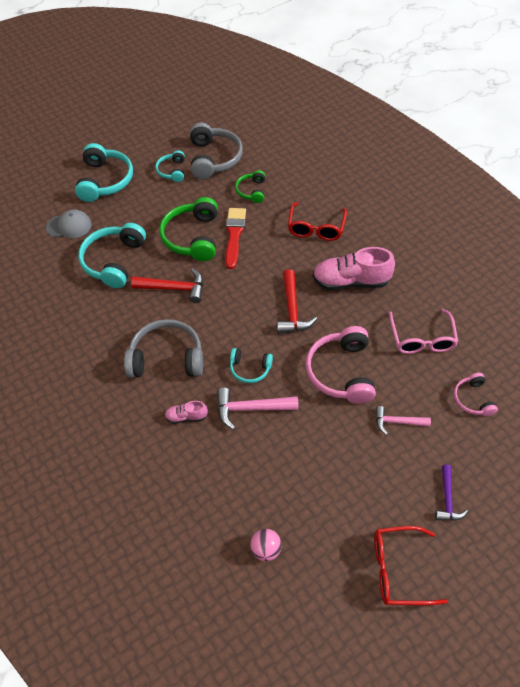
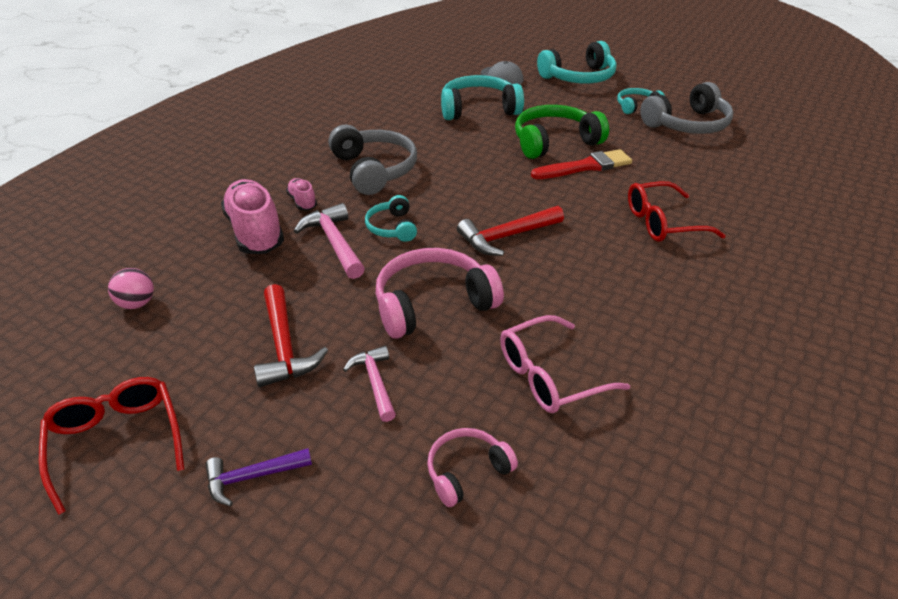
camera: 65 degrees right, 15 degrees down
red hammer [131,268,203,303] -> red hammer moved to [254,284,328,387]
green headphones [235,170,265,203] -> none
pink shoe [313,247,395,290] -> pink shoe moved to [221,179,284,254]

